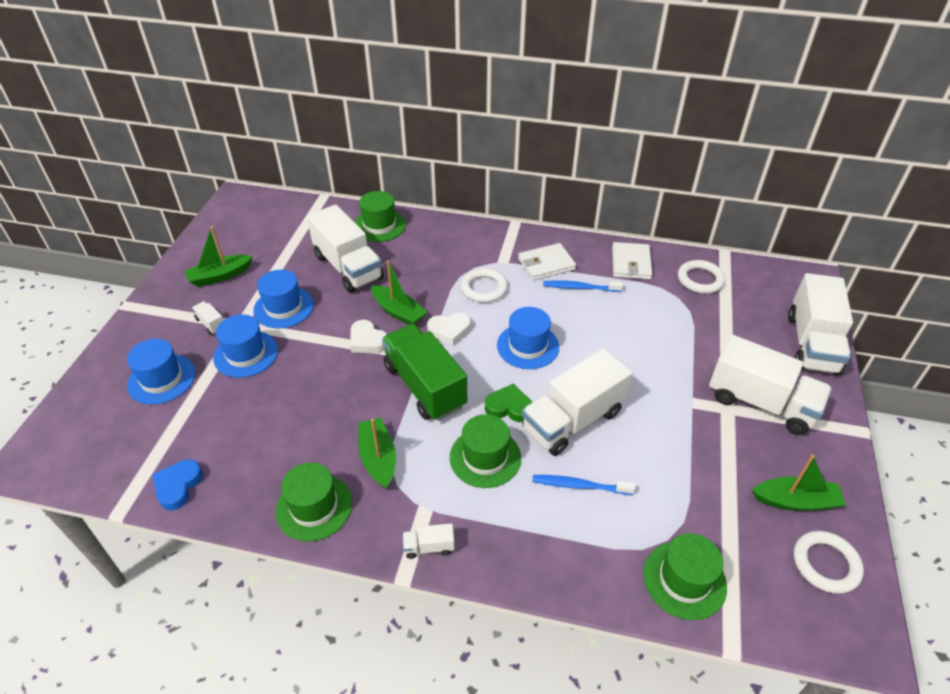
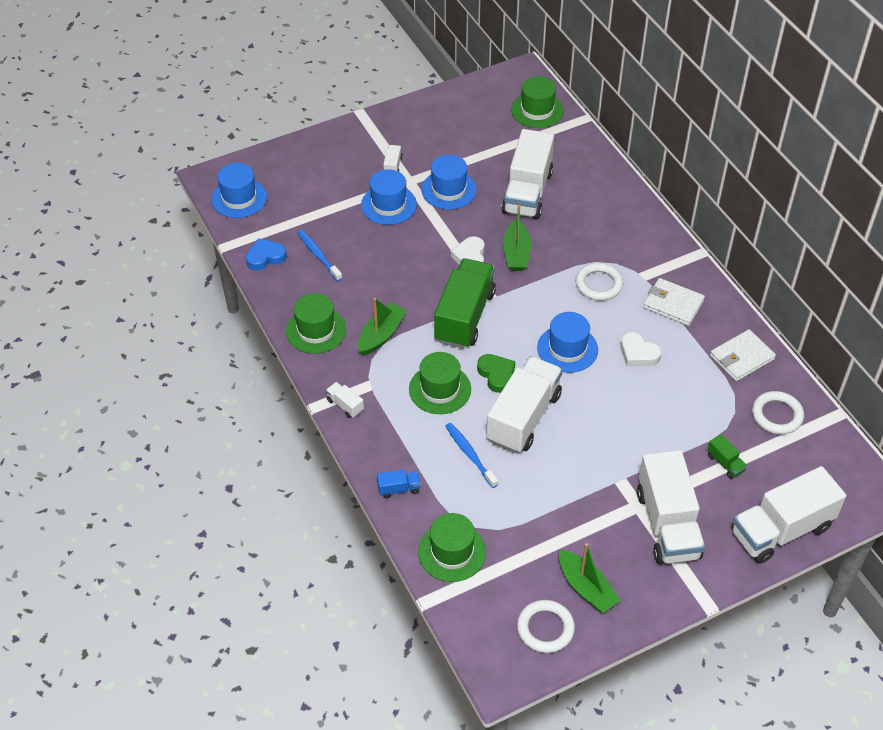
camera: 50 degrees right, 5 degrees up
blue hat [127,339,195,405] -> blue hat moved to [211,163,267,218]
green boat [185,226,253,287] -> none
green hat [355,191,406,242] -> green hat moved to [511,76,564,128]
white heart [427,313,471,346] -> white heart moved to [621,332,662,366]
white truck [522,349,632,456] -> white truck turned 105 degrees clockwise [486,356,563,453]
blue toothbrush [543,280,623,292] -> blue toothbrush moved to [297,230,342,281]
none -> blue truck [377,469,421,499]
none -> green truck [707,434,747,479]

